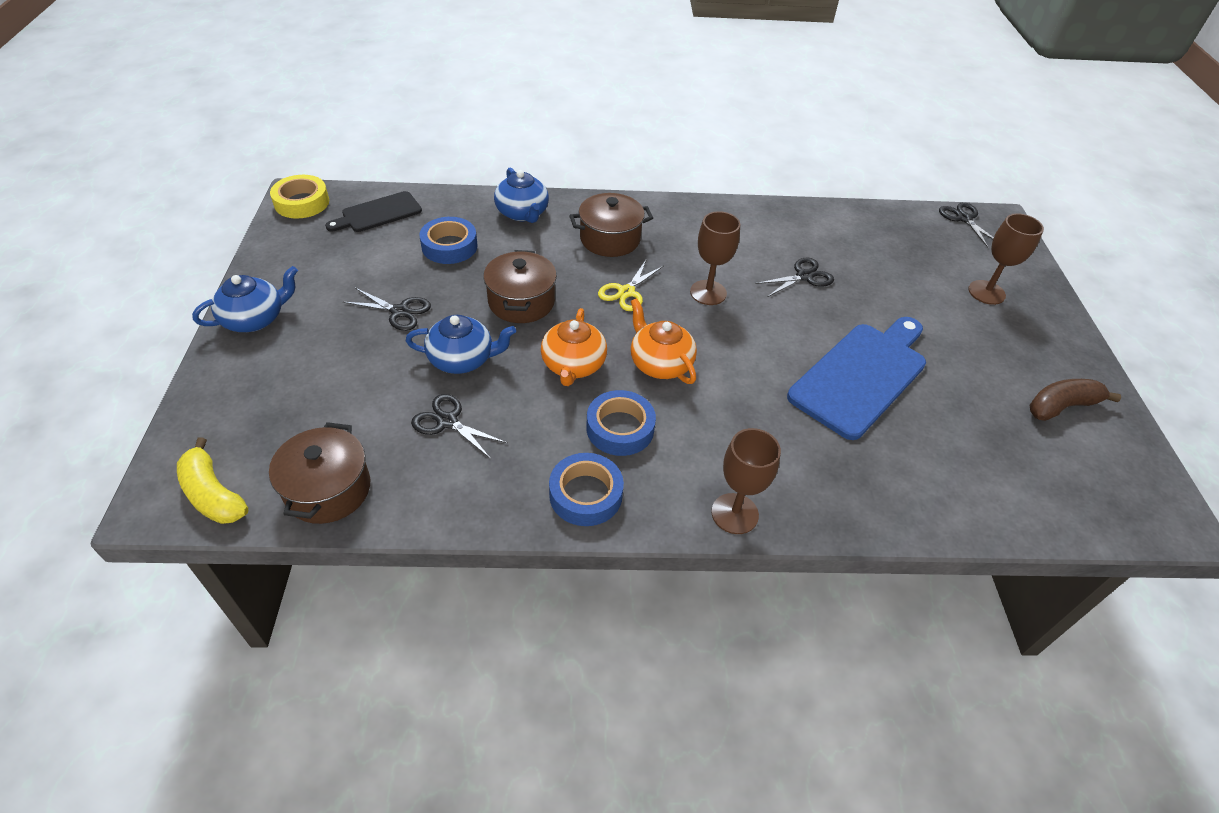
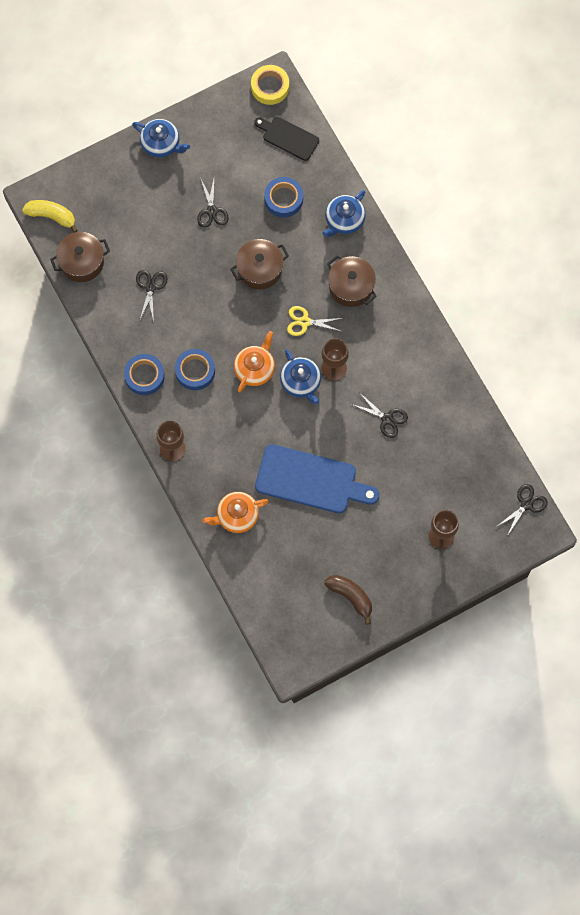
camera: 65 degrees right, 25 degrees up
yellow banana [177,437,248,524] -> yellow banana turned 90 degrees clockwise [22,200,78,233]
blue teapot [405,315,516,374] -> blue teapot moved to [280,349,321,404]
orange teapot [541,308,607,386] -> orange teapot moved to [202,492,269,533]

